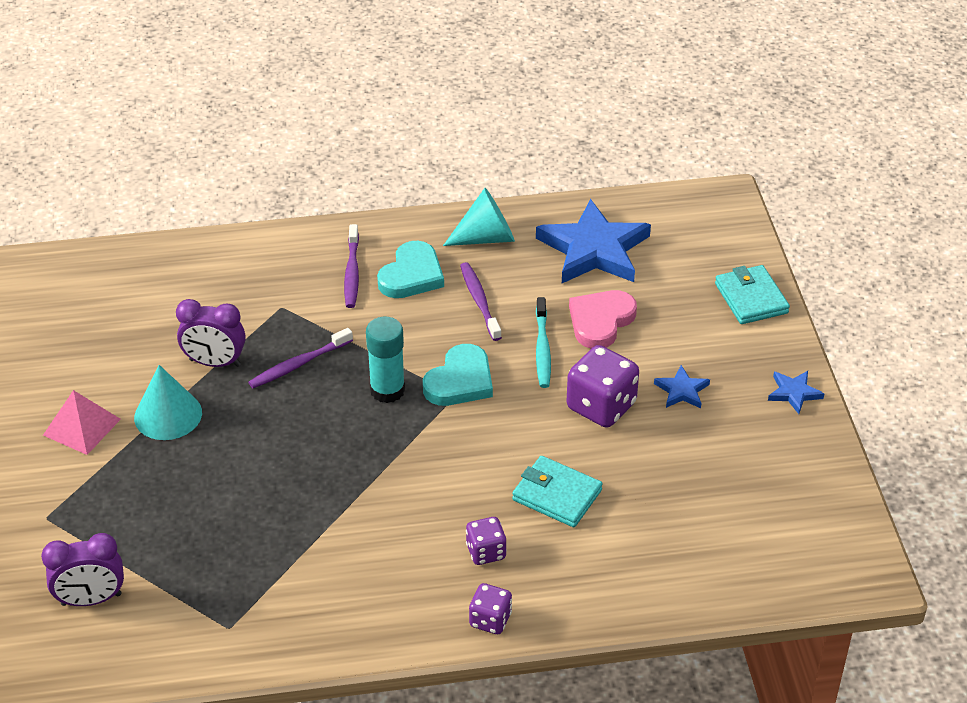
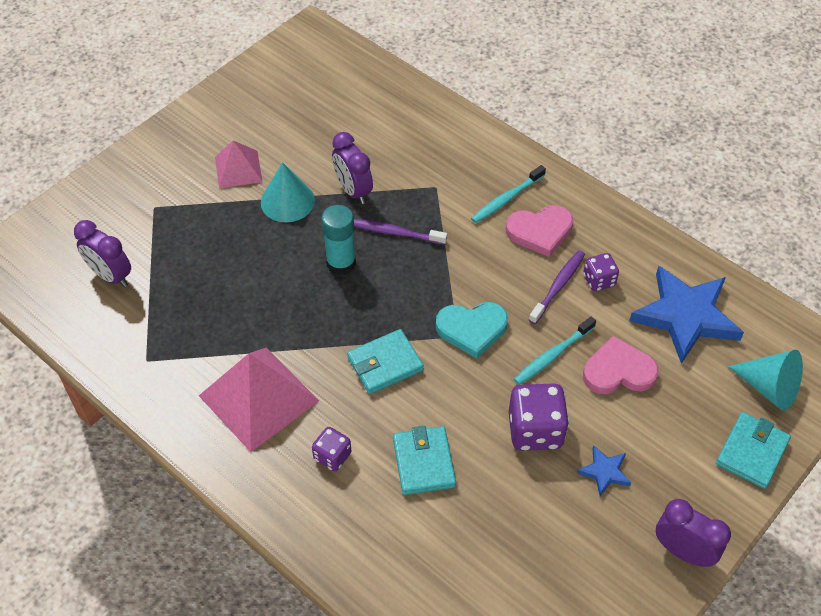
camera: 50 degrees right, 10 degrees up
purple toothbrush [344,224,359,308] -> turquoise toothbrush [471,165,546,223]
turquoise glue stick [366,317,405,403] -> turquoise glue stick moved to [321,205,356,275]
turquoise heart [377,241,444,298] -> pink heart [506,205,573,257]
turquoise cone [443,188,515,246] -> turquoise cone moved to [728,350,803,411]
purple dice [469,583,512,634] -> purple dice moved to [583,253,619,291]
blue star [768,371,824,414] -> purple clock [656,499,731,567]
none -> pink pyramid [199,347,319,452]
none -> turquoise wallet [347,329,424,394]

